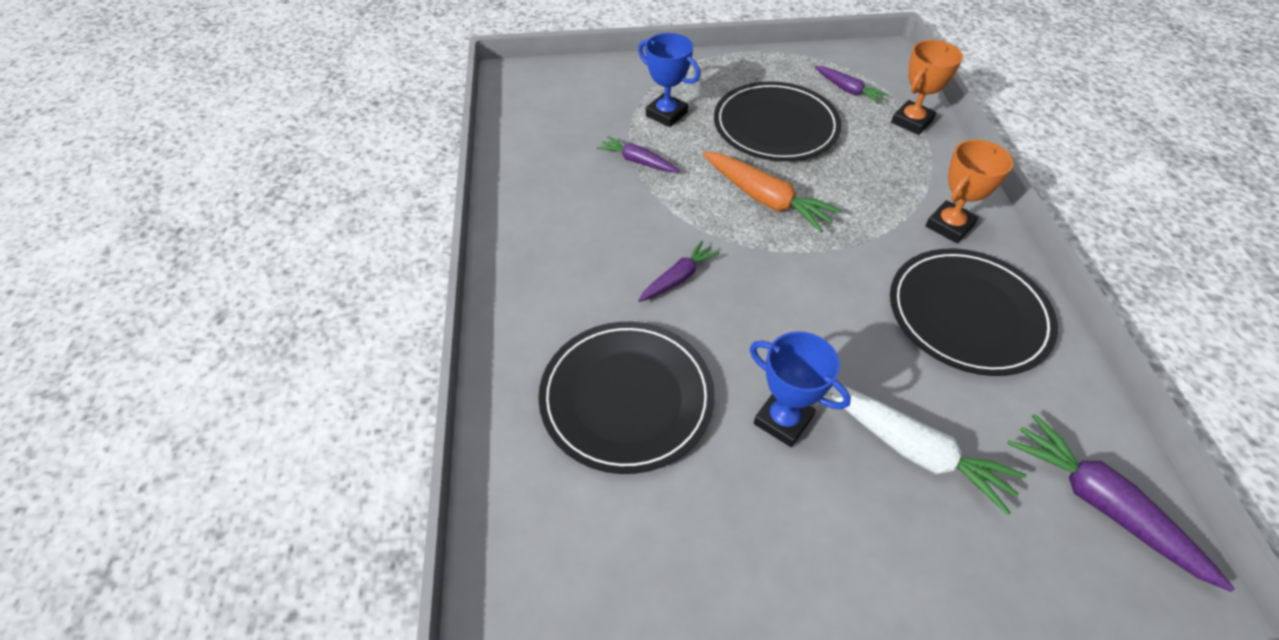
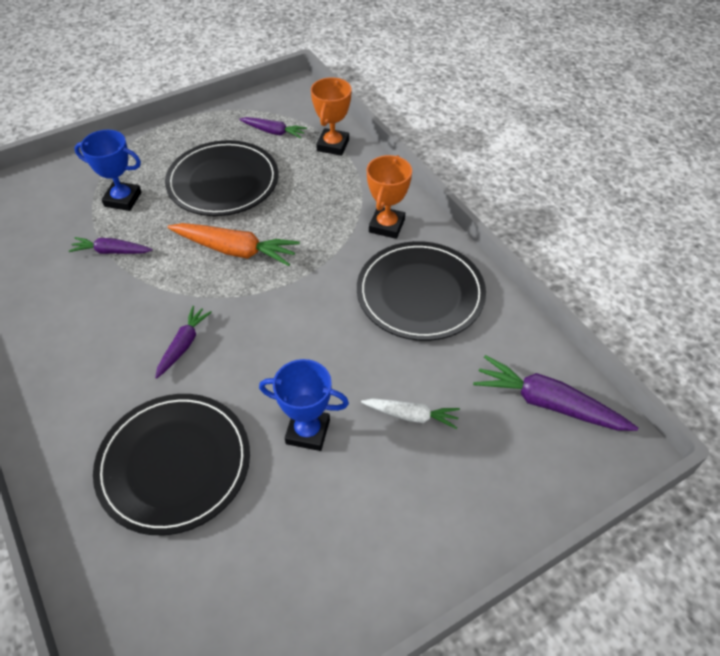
camera: 25 degrees left, 0 degrees up
white carrot [827,386,1026,515] -> white carrot [361,398,460,429], size x0.60

